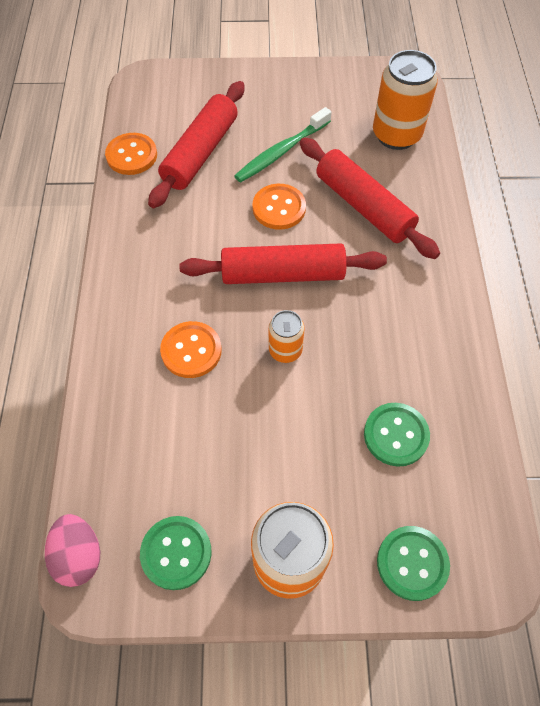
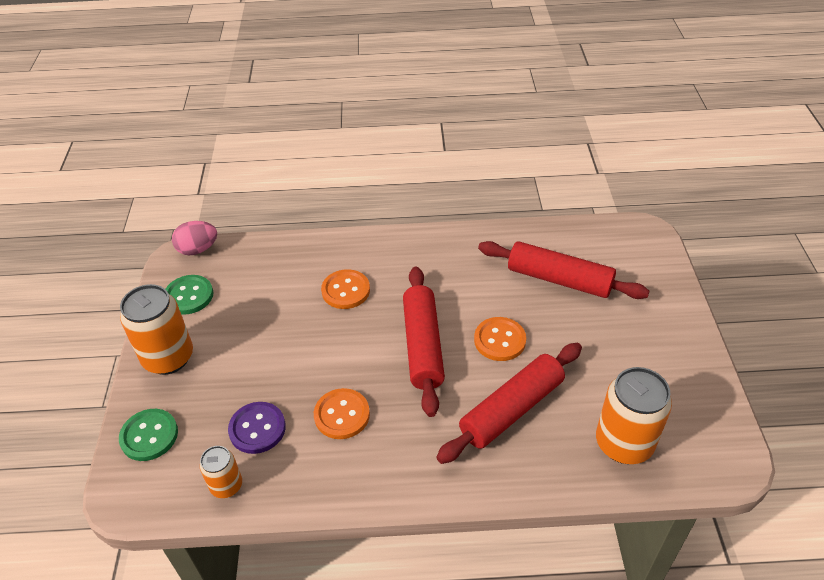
camera: 90 degrees right, 15 degrees down
orange button [105,133,157,175] -> orange button moved to [314,388,370,439]
green toothbrush [234,107,332,183] -> none
orange can [269,310,305,363] -> orange can moved to [200,446,242,498]
green button [364,403,430,467] -> purple button [228,402,286,454]

